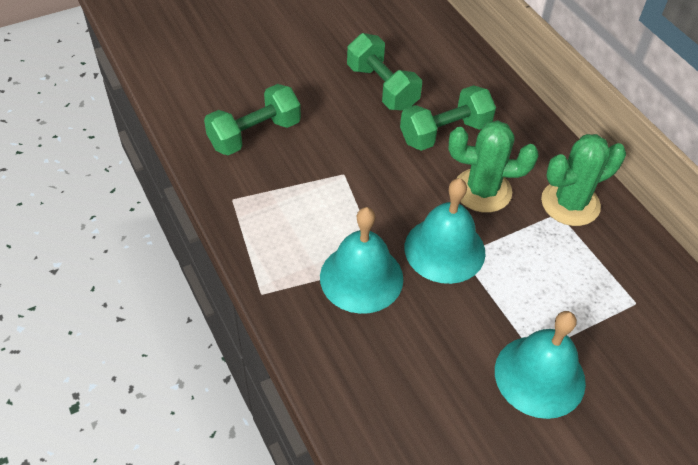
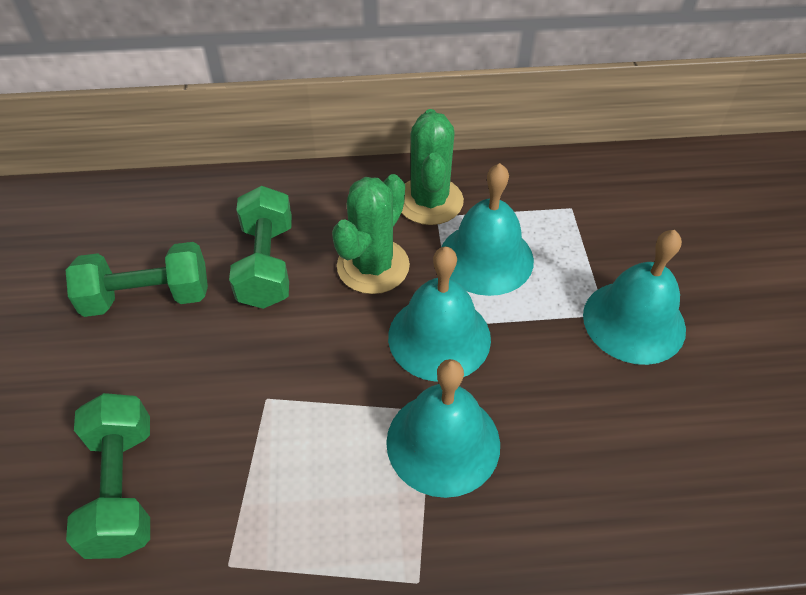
camera: 65 degrees left, 0 degrees up
none -> turquoise bell [442,163,534,296]

